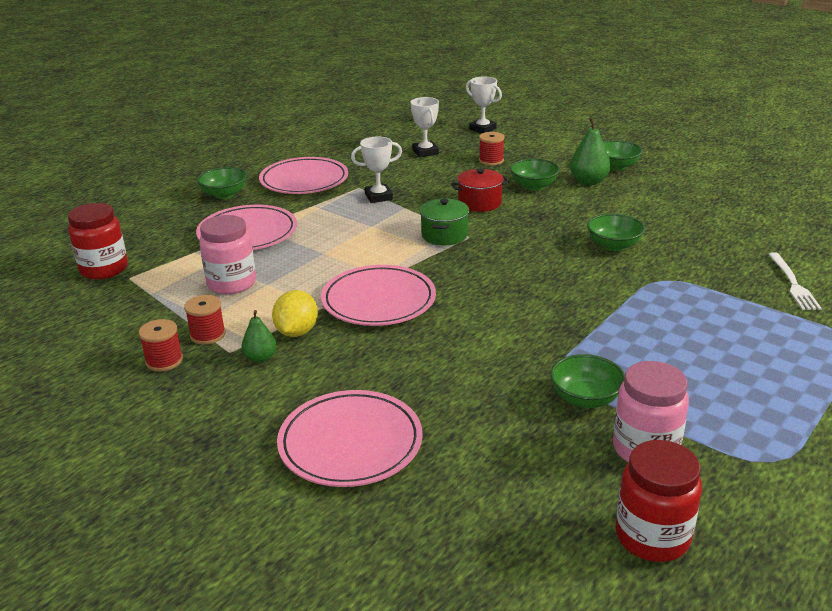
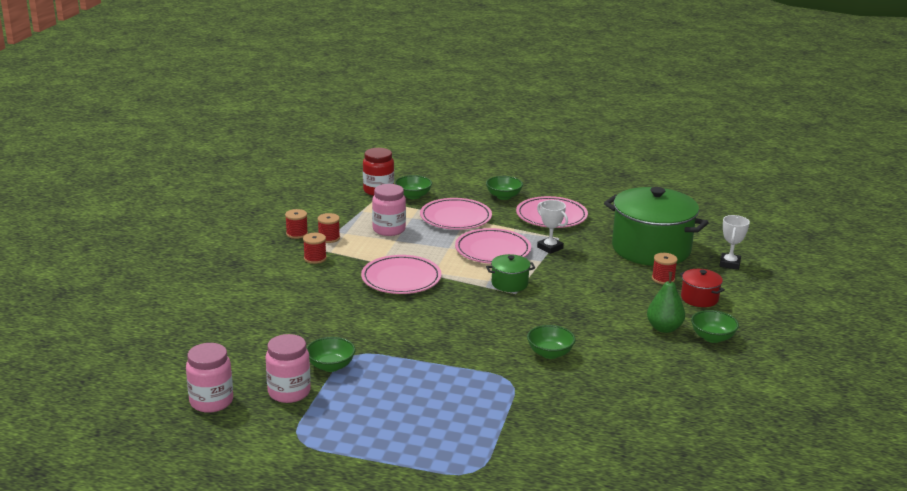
camera: 65 degrees right, 5 degrees down
green pear [242,310,277,363] -> red spool [303,233,327,264]
yellow lemon [272,290,318,337] -> none
pink plate [277,390,423,487] -> pink plate moved to [455,228,531,264]
white trophy [411,97,439,157] -> green pot [604,187,709,266]
red pot [451,168,509,212] -> red pot moved to [680,269,725,307]
green bowl [510,159,560,191] -> green bowl moved to [395,175,432,199]
red jar [616,440,702,562] -> pink jar [186,343,233,413]
white fork [768,252,822,310] -> none

